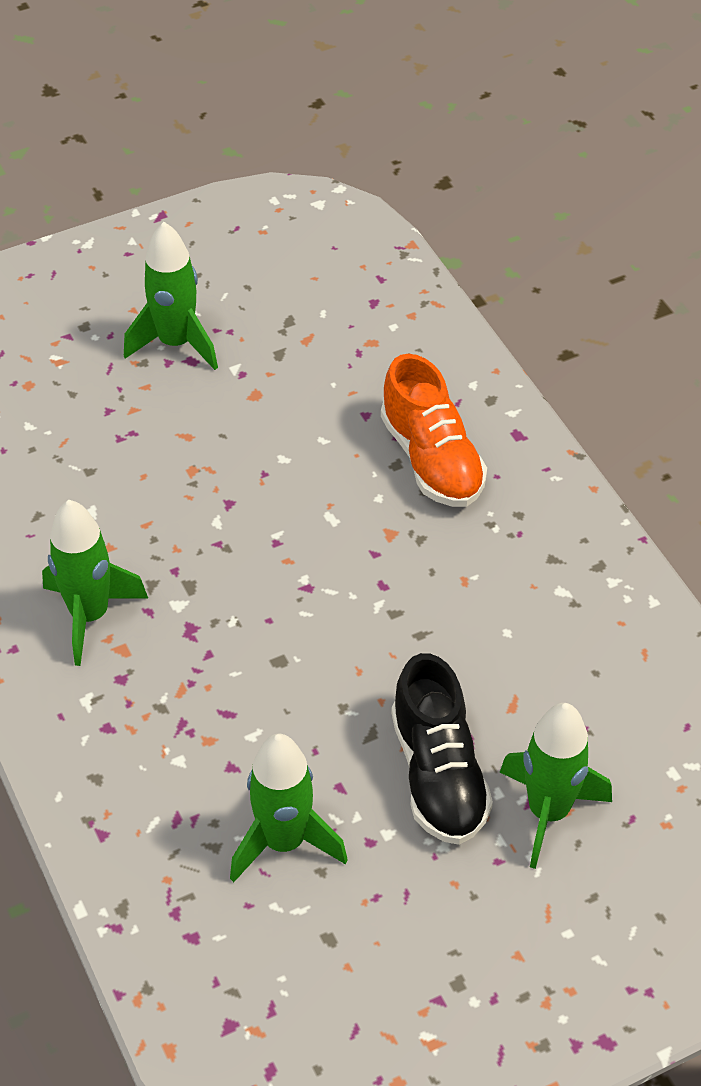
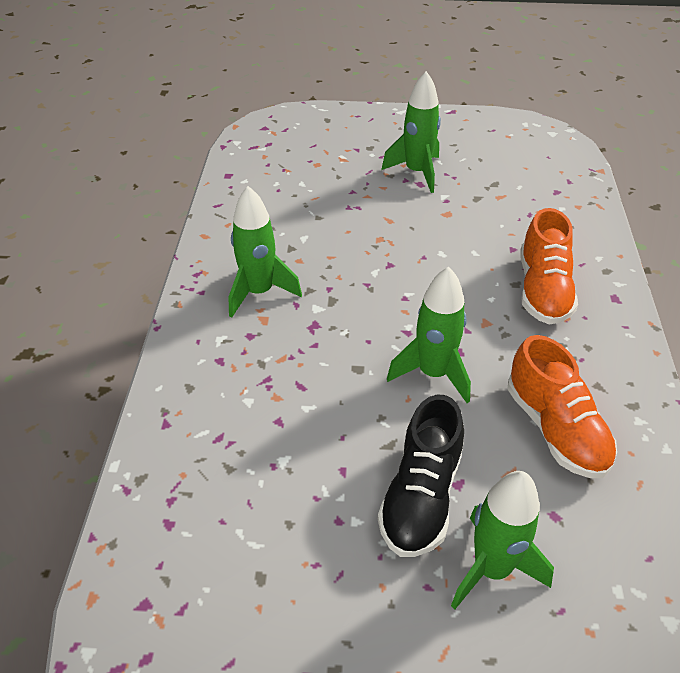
camera: 30 degrees right, 5 degrees down
green rocket [230,734,348,882] -> green rocket moved to [387,267,471,403]
none -> orange shoe [507,335,617,478]

